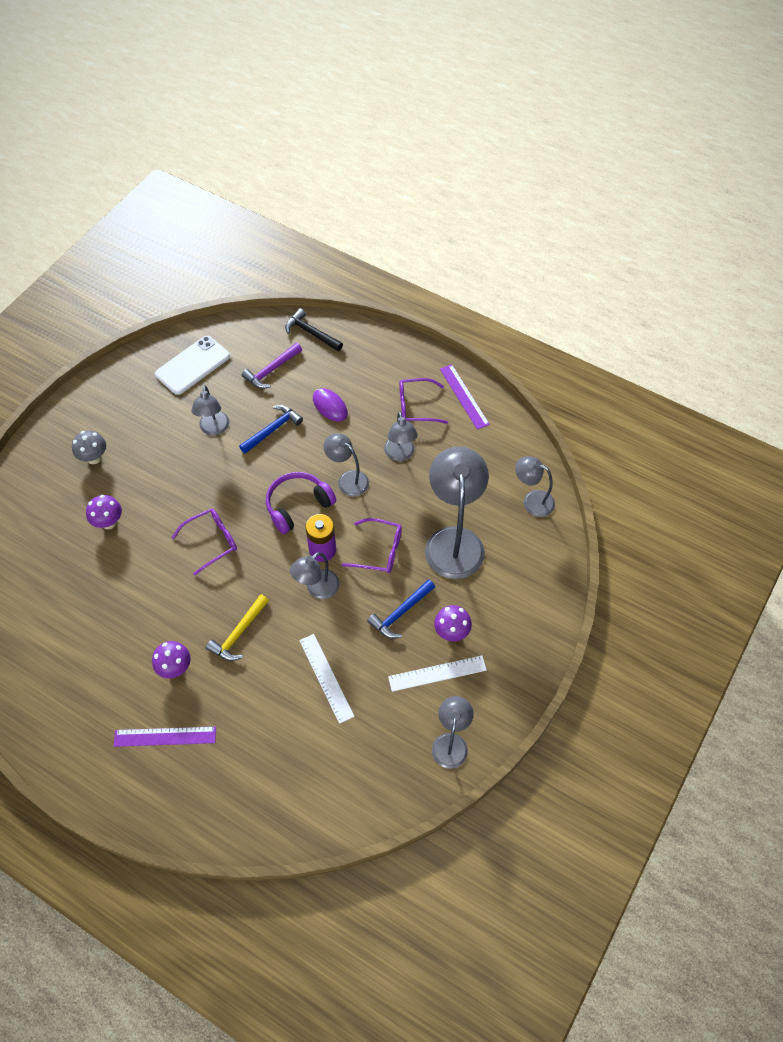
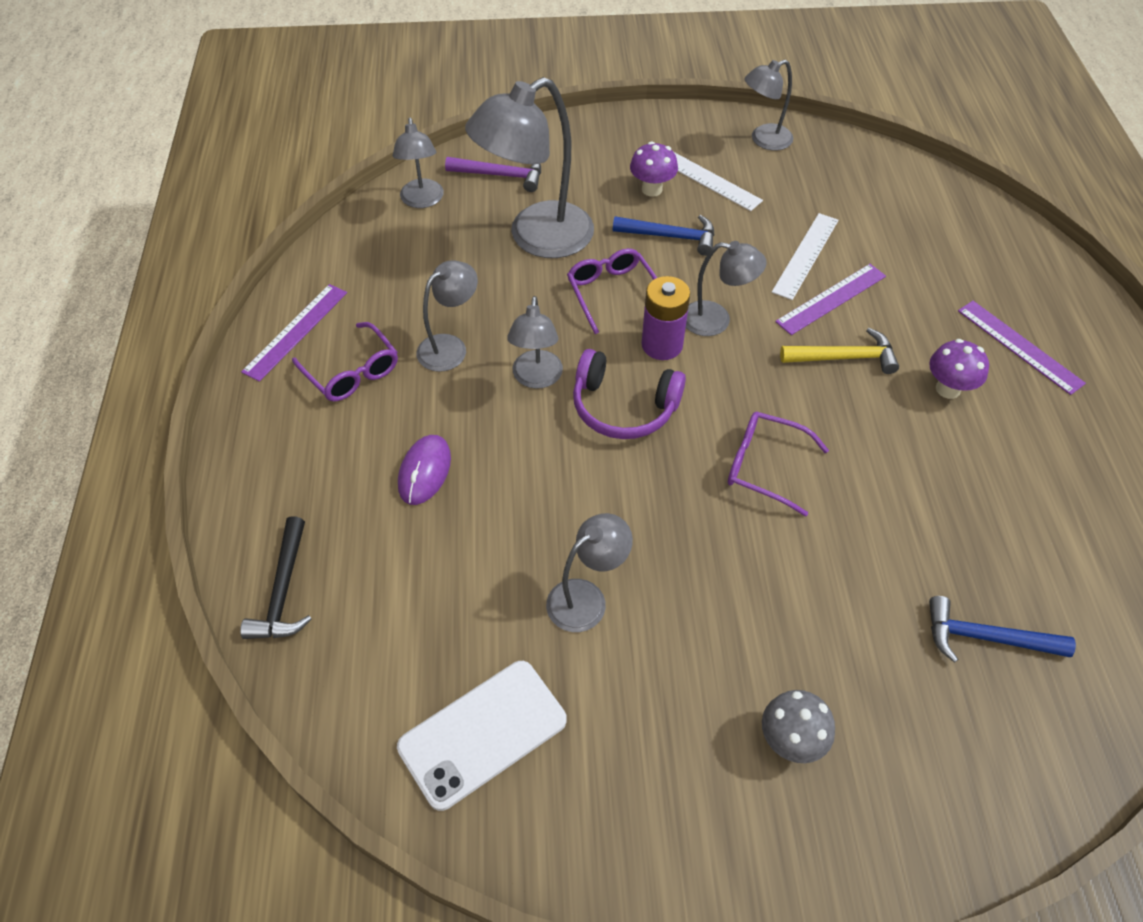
camera: 125 degrees left, 5 degrees down
purple mushroom [86,495,122,529] -> none
white phone [155,336,230,395] -> white phone turned 45 degrees counterclockwise [397,661,567,811]
blue hammer [239,405,303,454] -> blue hammer moved to [929,596,1076,663]
purple hammer [242,343,302,389] -> purple hammer moved to [445,157,541,192]
none -> purple ruler [775,264,886,335]

